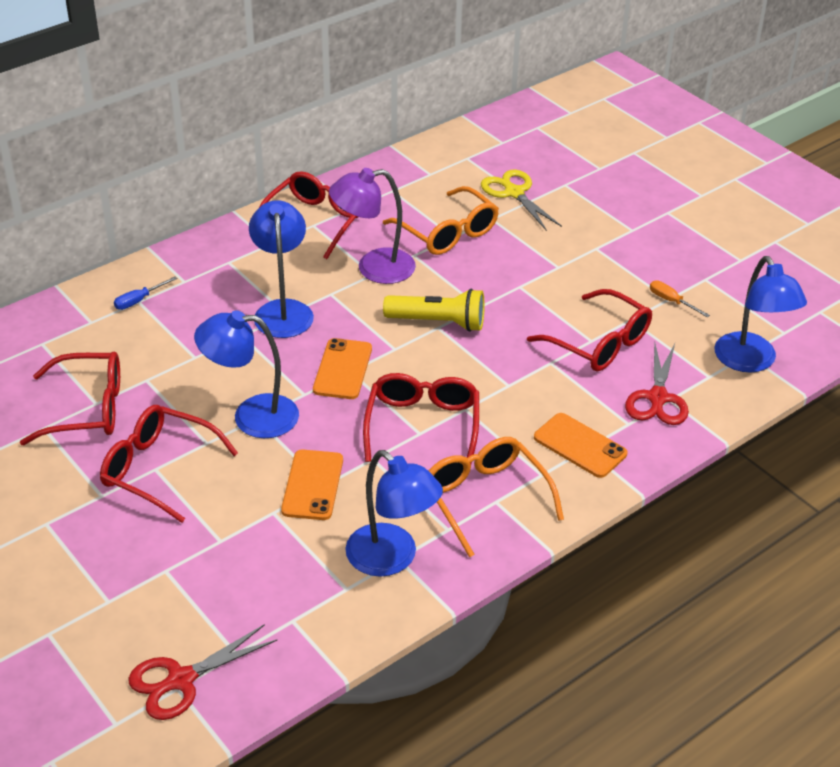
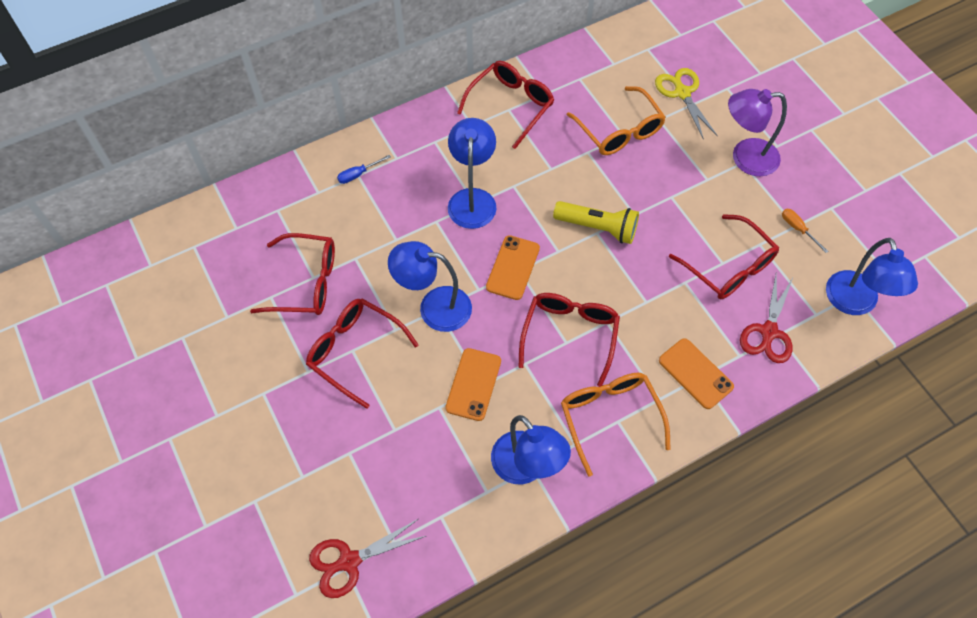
camera: 10 degrees right, 20 degrees up
purple lamp [329,168,416,284] -> purple lamp moved to [728,89,787,176]

